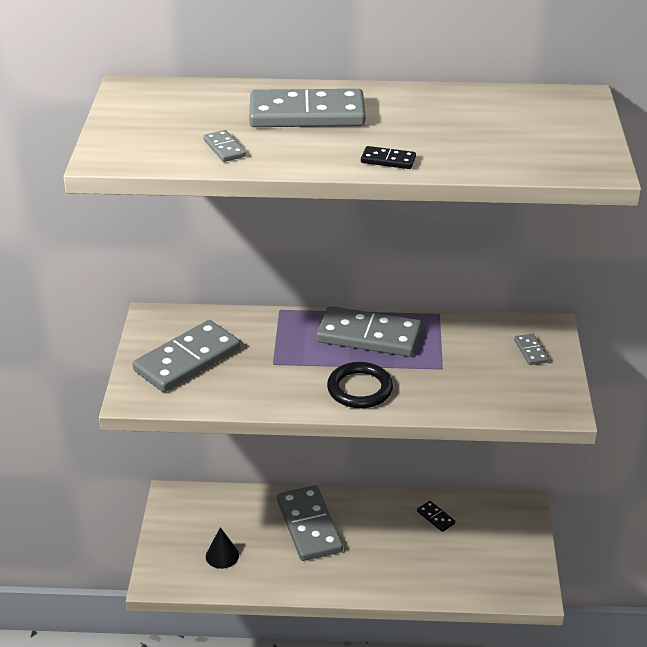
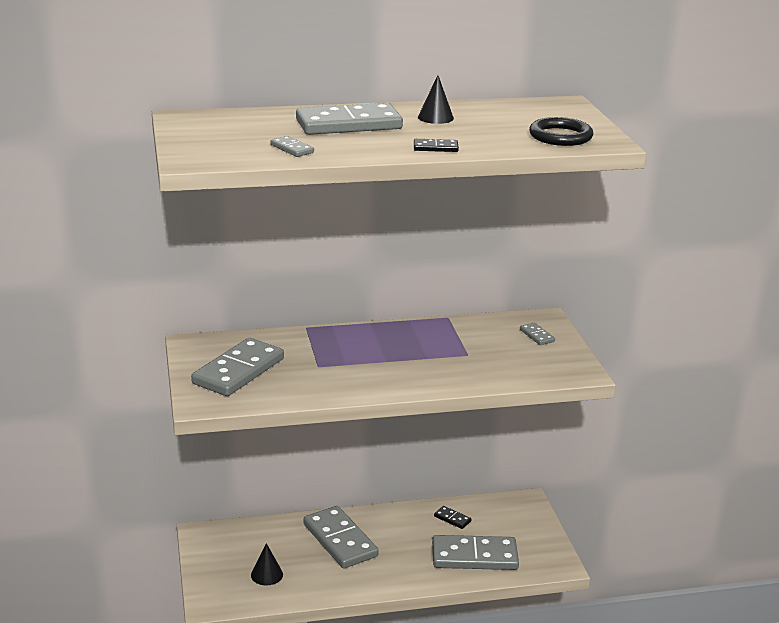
camera: 15 degrees left, 10 degrees down
grey domino [316,306,422,357] -> grey domino moved to [432,535,519,570]
black ring [327,362,393,408] -> black ring moved to [529,117,593,146]
none -> black cone [418,75,454,124]

